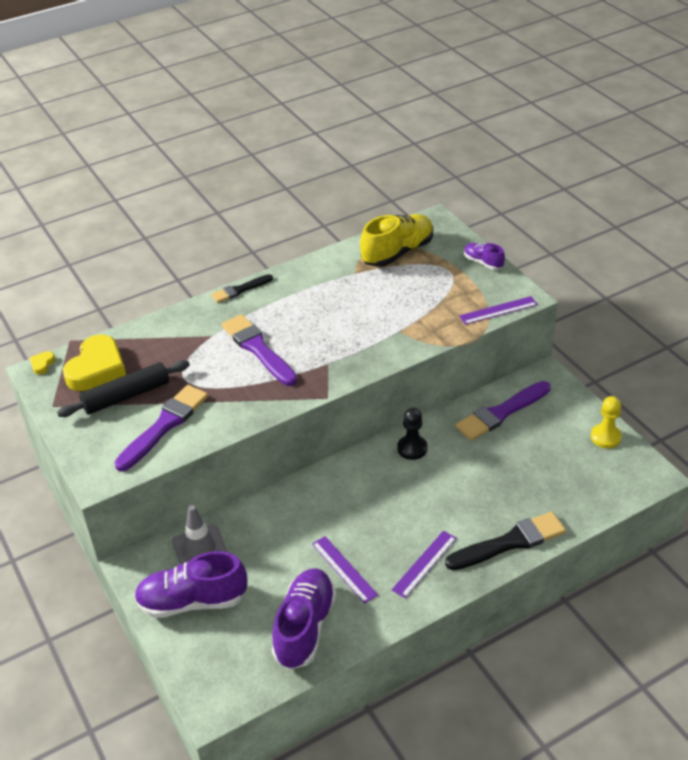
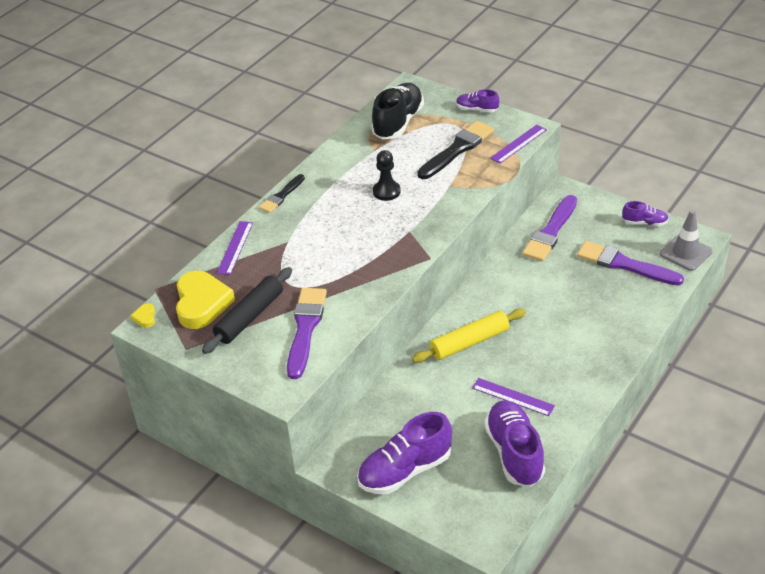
camera: 25 degrees left, 0 degrees up
grey traffic cone [172,505,227,564] -> grey traffic cone moved to [660,210,712,271]
purple brush [222,314,297,386] -> purple brush moved to [577,241,684,285]
yellow shoe [360,214,433,267] -> black shoe [371,83,424,139]
purple ruler [392,531,457,598] -> purple ruler moved to [217,221,253,275]
black pawn [397,408,427,460] -> black pawn moved to [373,150,401,201]
black brush [445,512,566,570] -> black brush moved to [417,121,494,179]
yellow pawn [591,396,622,448] -> purple shoe [622,201,669,226]
none -> yellow rolling pin [412,308,526,363]

